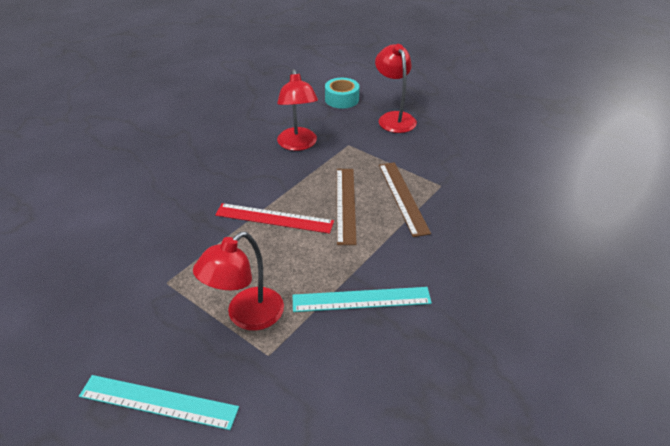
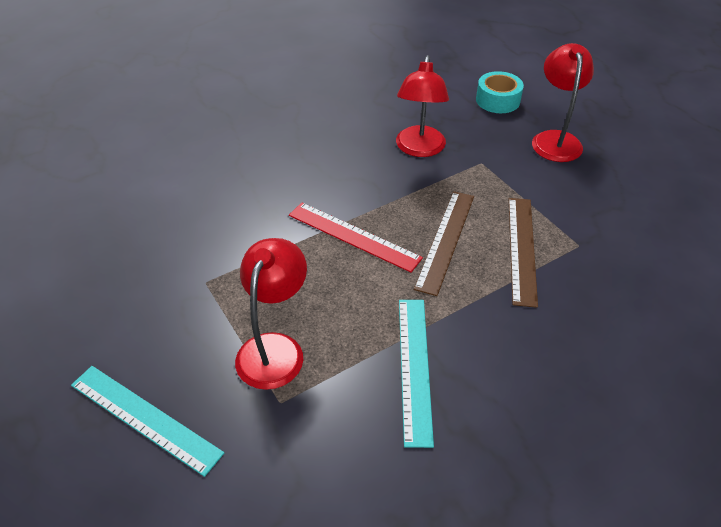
camera: 20 degrees right, 5 degrees up
red lamp [193,232,284,331] -> red lamp turned 135 degrees clockwise [235,238,307,390]
turquoise ruler [292,287,432,312] -> turquoise ruler turned 75 degrees clockwise [399,300,434,448]

